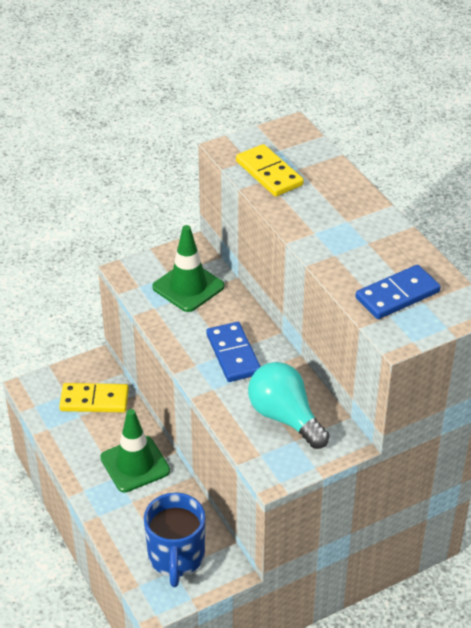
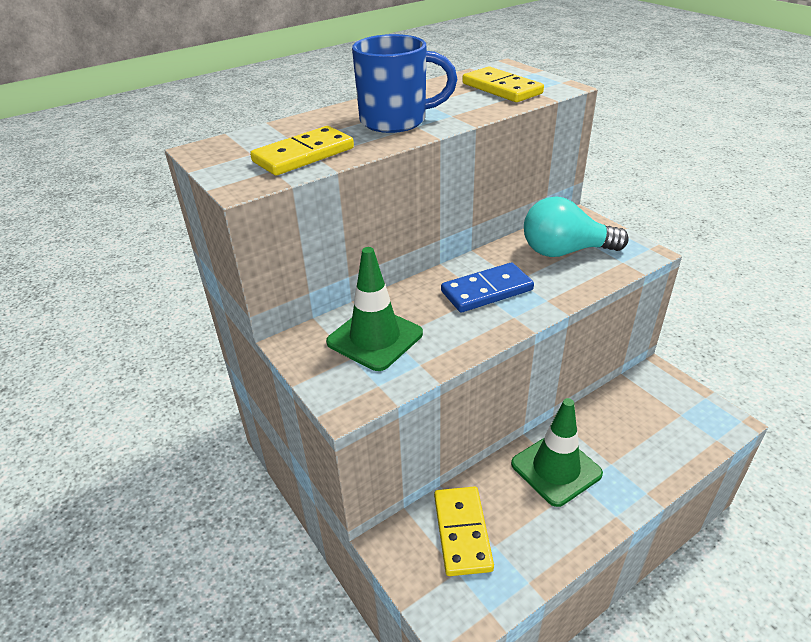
camera: 95 degrees left, 5 degrees down
blue mug [144,493,205,587] -> blue mug moved to [352,34,457,133]
turquoise light bulb [248,362,330,449] -> turquoise light bulb turned 45 degrees clockwise [524,196,629,257]
blue domino [355,265,441,319] -> yellow domino [462,67,544,102]

